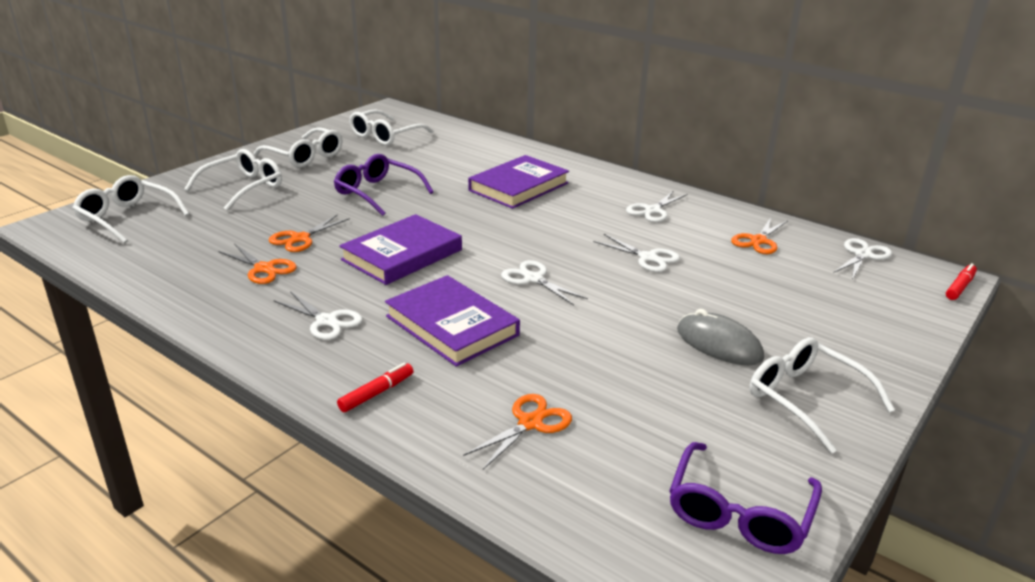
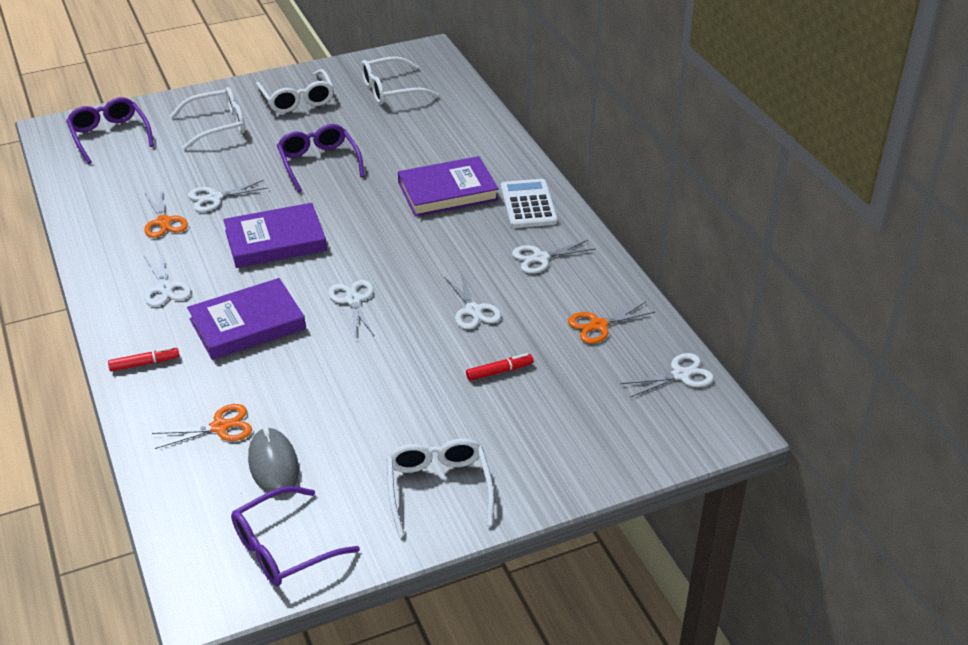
camera: 30 degrees right, 10 degrees up
white glasses [72,175,189,243] -> purple glasses [66,97,154,164]
orange scissors [269,215,350,252] -> white scissors [188,180,268,212]
purple book [385,275,520,367] -> purple book turned 75 degrees clockwise [187,278,306,360]
grey mouse [677,309,764,365] -> grey mouse moved to [248,427,299,496]
red marker [946,263,977,300] -> red marker moved to [466,353,533,381]
none -> white calculator [501,179,558,228]

